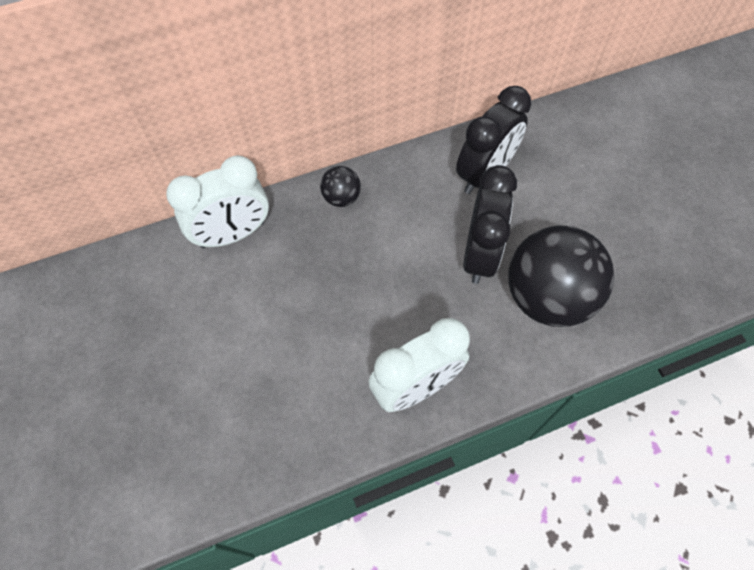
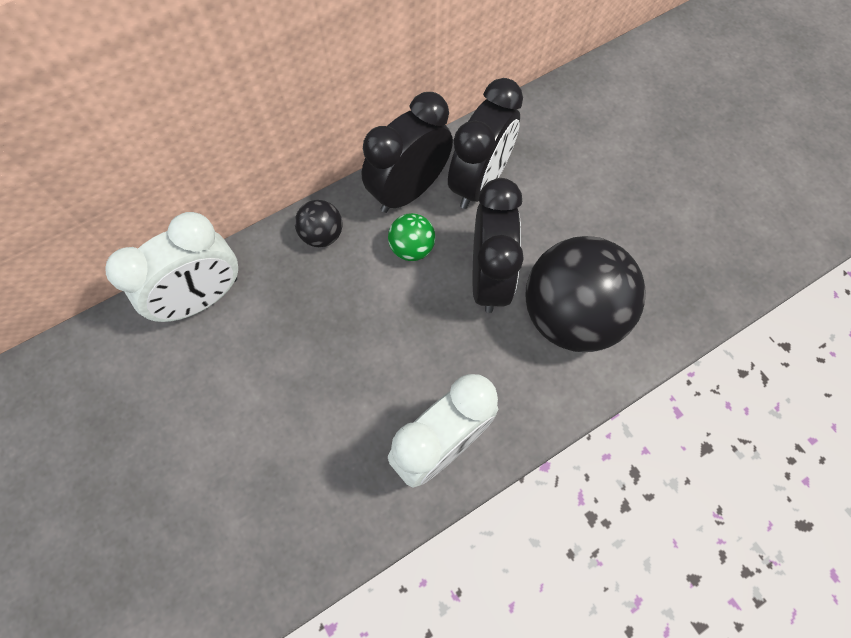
camera: 10 degrees left, 5 degrees up
none -> black clock [362,92,453,213]
none -> green ball [388,213,435,261]

